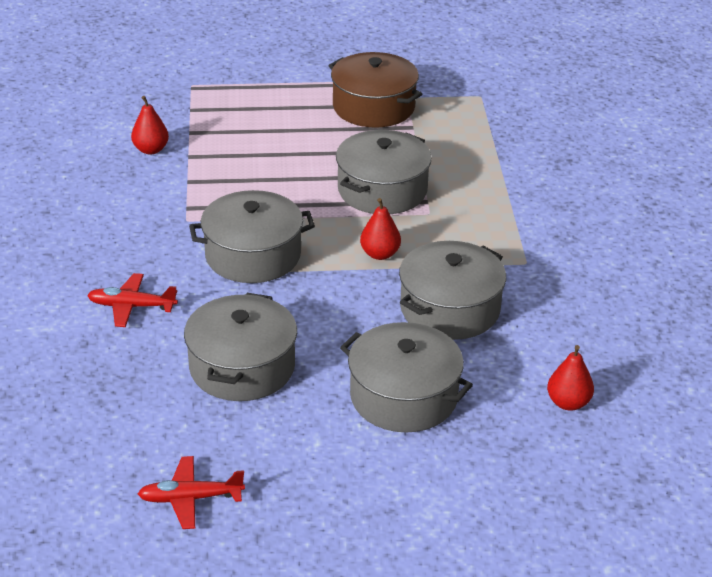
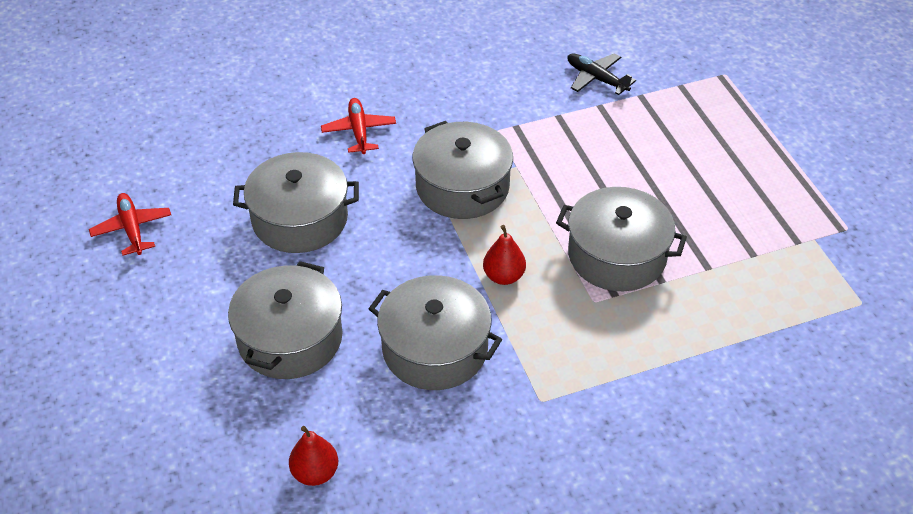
camera: 75 degrees right, 10 degrees up
red pear [131,96,169,155] -> black plane [568,53,636,95]
brown pot [328,52,422,127] -> none

